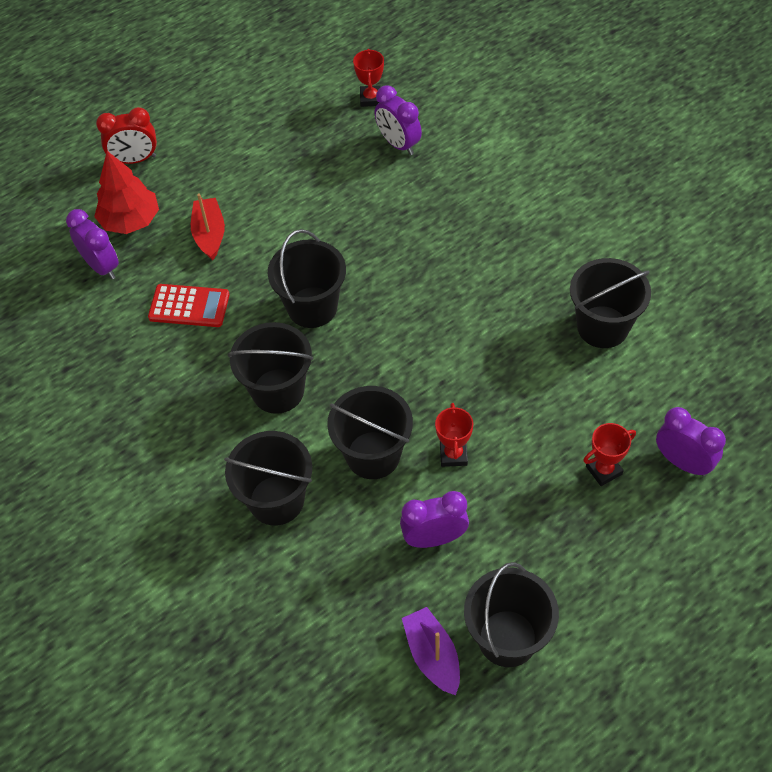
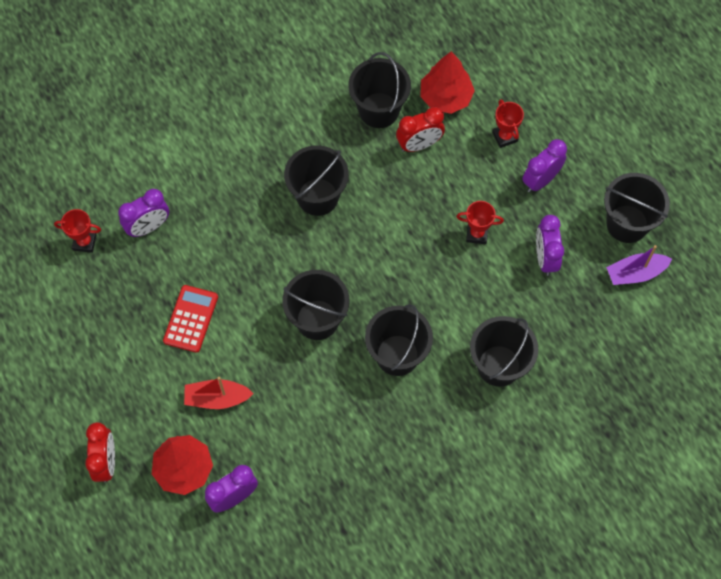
camera: 85 degrees left, 10 degrees up
red calculator [148,284,230,327] -> red calculator moved to [163,285,218,353]
black bucket [327,386,413,479] -> black bucket moved to [284,145,349,216]
purple clock [656,407,726,477] -> purple clock moved to [522,139,567,193]
none -> red clock [396,107,445,152]
none -> red tree [420,51,475,114]

